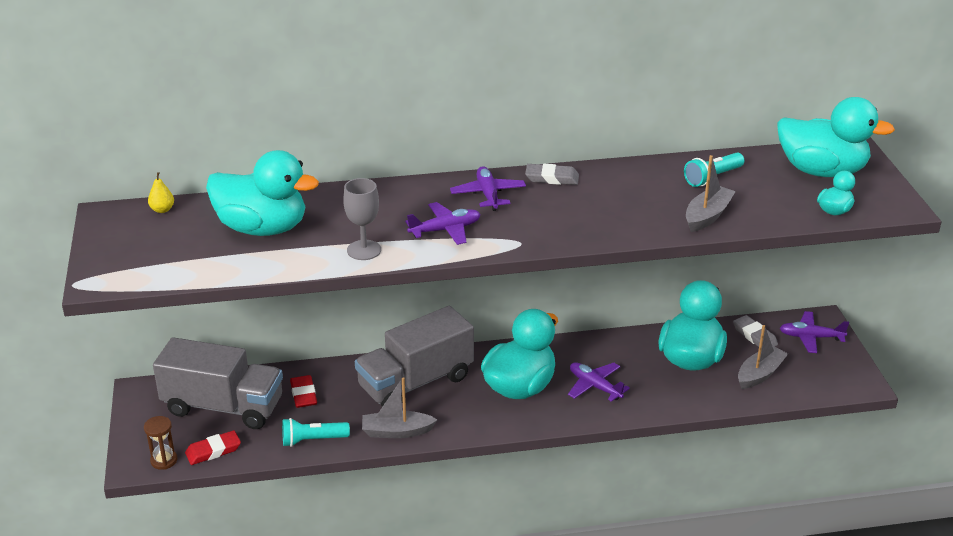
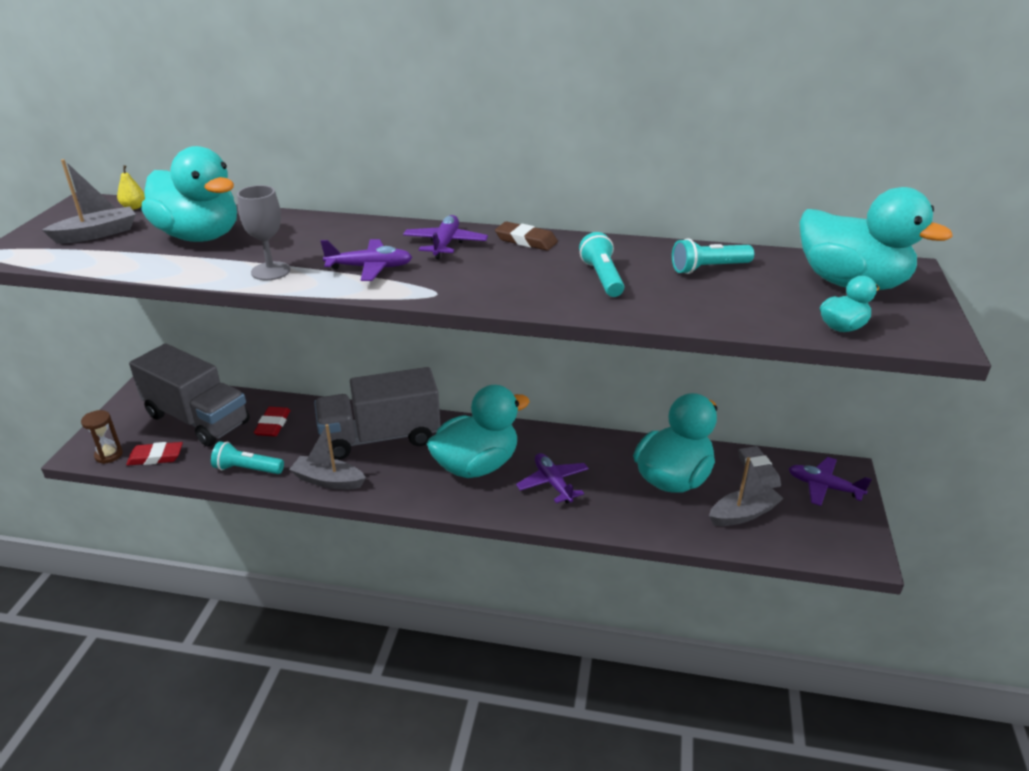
camera: 20 degrees right, 0 degrees up
grey eraser [525,164,579,185] -> brown eraser [495,221,558,251]
grey boat [686,155,736,232] -> grey boat moved to [42,159,136,243]
none -> turquoise flashlight [579,232,624,297]

